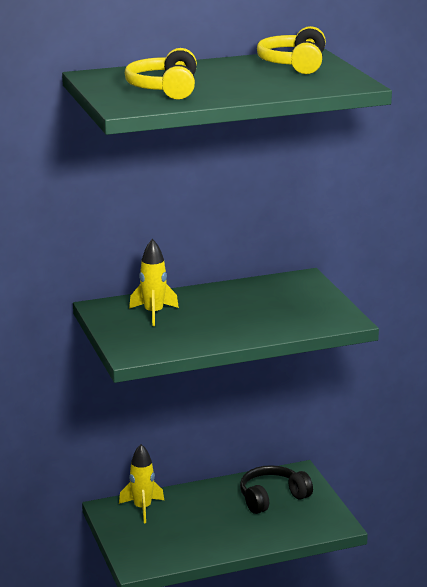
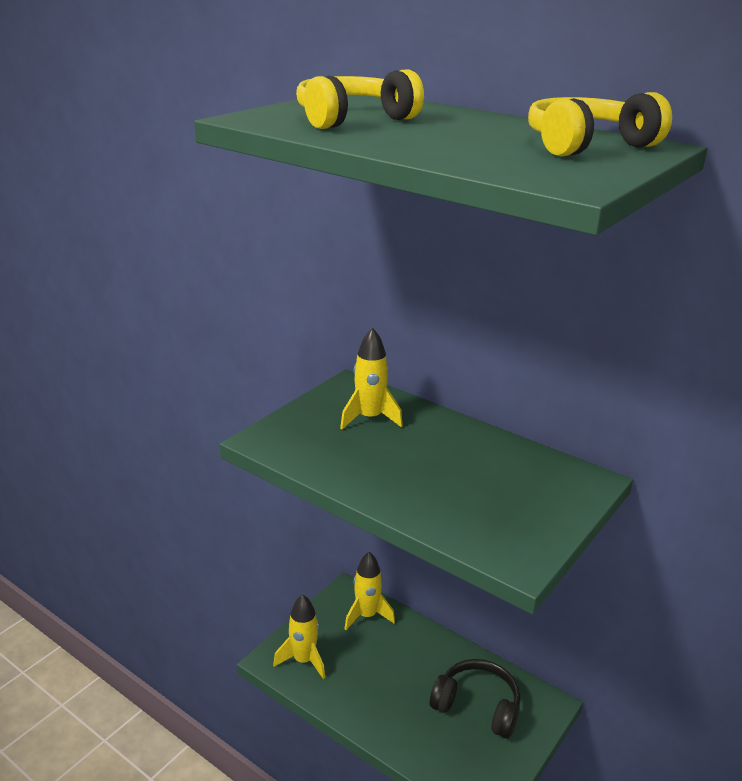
camera: 55 degrees right, 5 degrees up
none -> yellow rocket [273,594,325,679]

